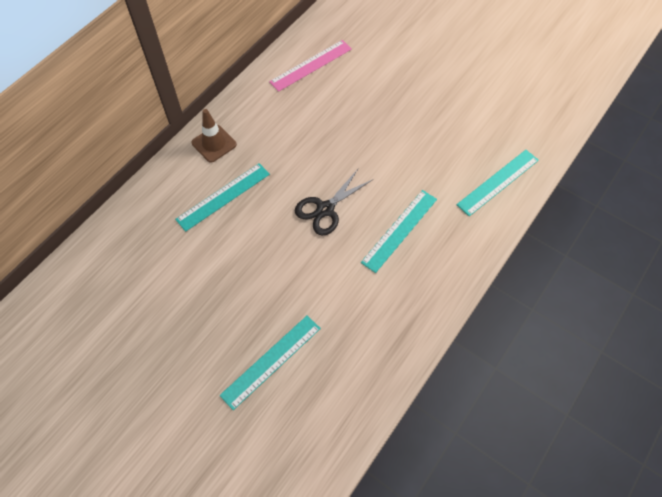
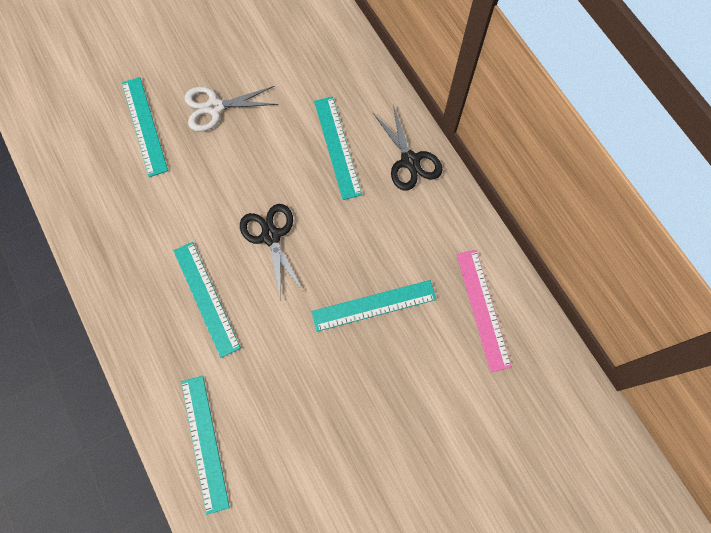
camera: 115 degrees right, 10 degrees up
brown traffic cone [191,109,237,163] -> black scissors [373,105,443,191]
none -> white scissors [184,86,278,132]
none -> turquoise ruler [312,280,437,332]

